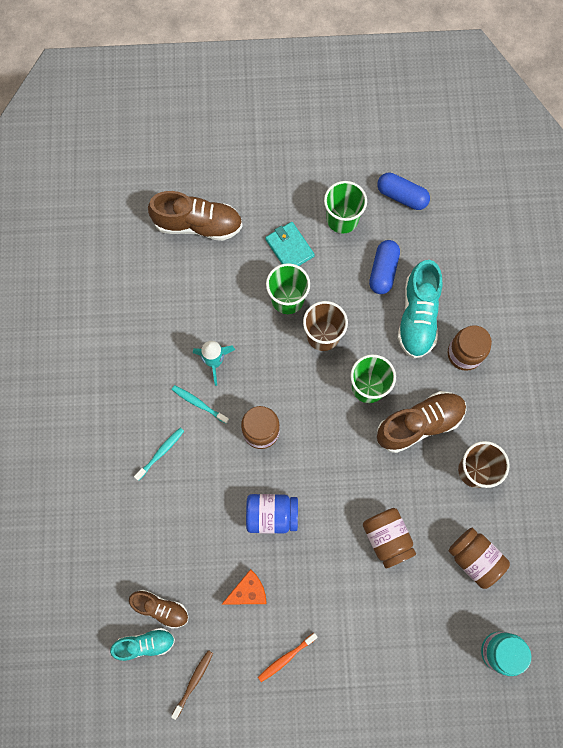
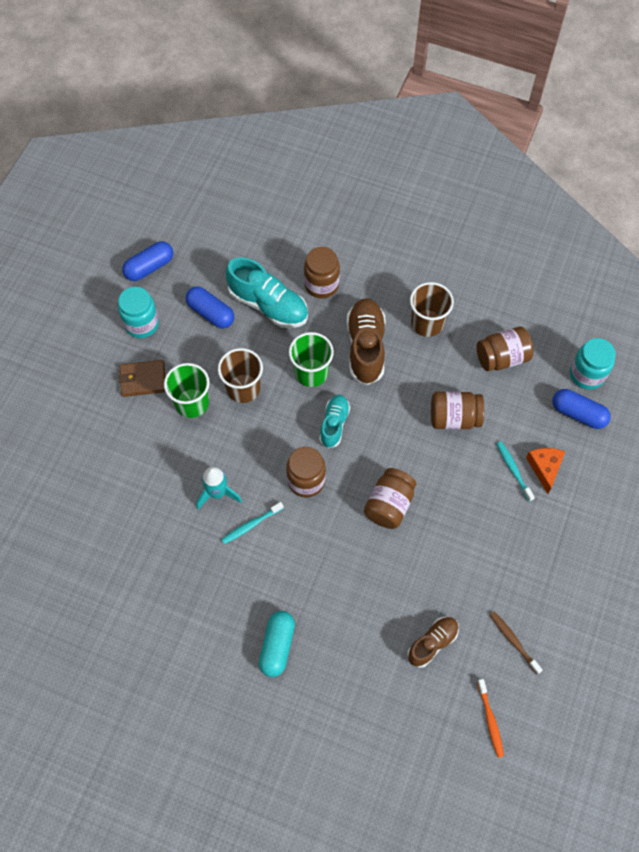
camera: 65 degrees left, 10 degrees down
turquoise shoe [110,628,175,661] -> turquoise shoe moved to [319,395,350,448]
turquoise toothbrush [134,427,184,481] -> turquoise toothbrush moved to [496,441,535,502]
brown shoe [148,191,243,241] -> none
orange cheese [221,569,267,605] -> orange cheese moved to [526,448,565,494]
blue jar [246,494,298,534] -> brown jar [364,468,416,529]
orange toothbrush [258,633,318,682] -> orange toothbrush moved to [477,679,504,758]
turquoise wallet [265,222,315,266] -> brown wallet [118,360,165,397]
green cup [324,181,367,233] -> turquoise jar [118,287,159,338]
none -> turquoise capsule [259,611,295,677]
none -> blue capsule [553,389,611,429]

